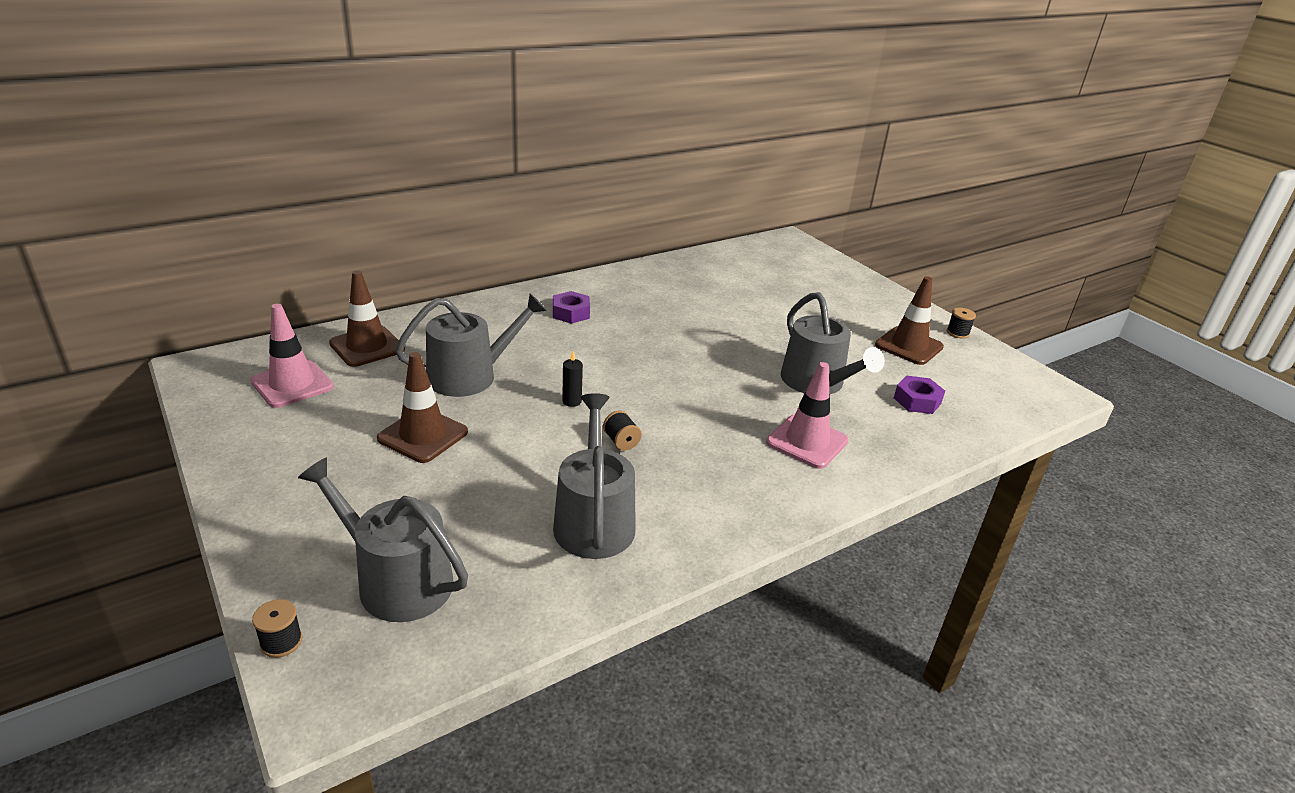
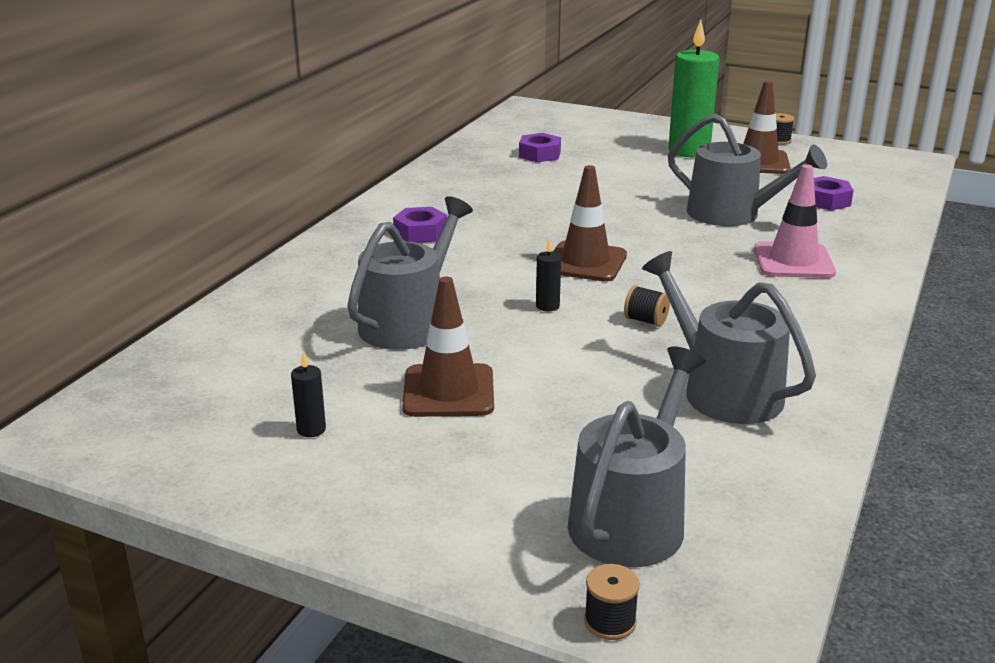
camera: 30 degrees left, 5 degrees down
pink traffic cone [250,304,334,408] -> none
grey watering can [298,457,468,622] -> grey watering can turned 120 degrees clockwise [568,346,706,567]
brown traffic cone [329,270,405,367] -> brown traffic cone moved to [553,165,627,282]
none -> black candle [291,351,326,437]
none -> purple nut [519,133,561,162]
none -> green candle [669,20,719,157]

